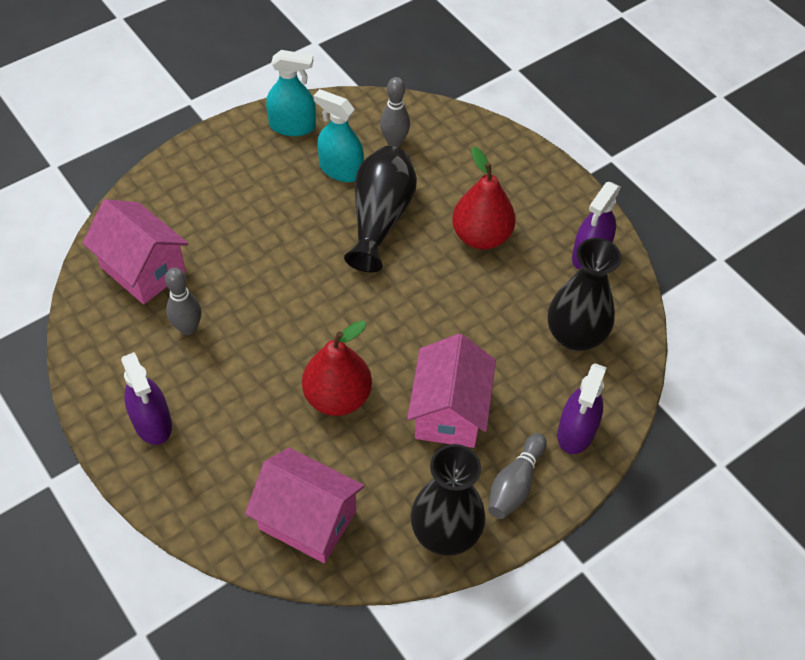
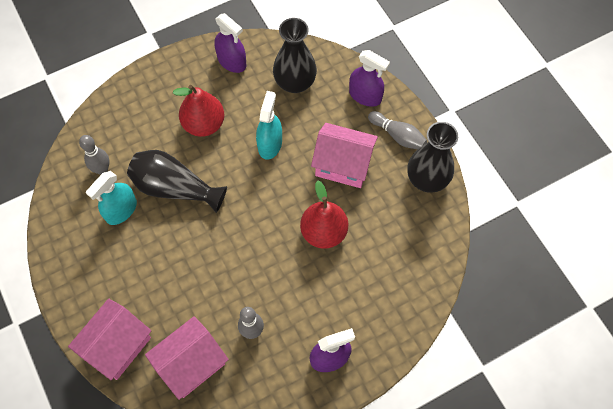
camera: 80 degrees left, 10 degrees up
pink house [245,448,364,563] -> pink house moved to [68,299,151,380]
turquoise spray bottle [266,50,316,136] -> turquoise spray bottle moved to [256,91,282,160]

